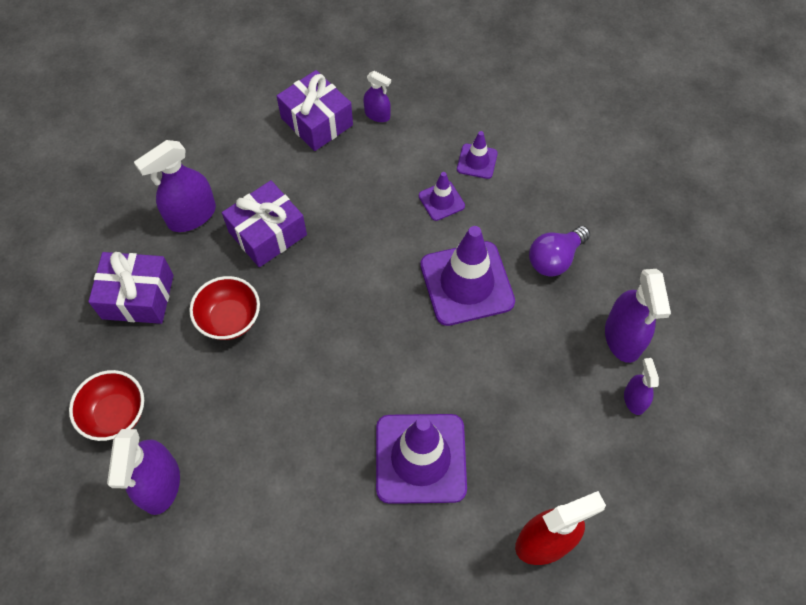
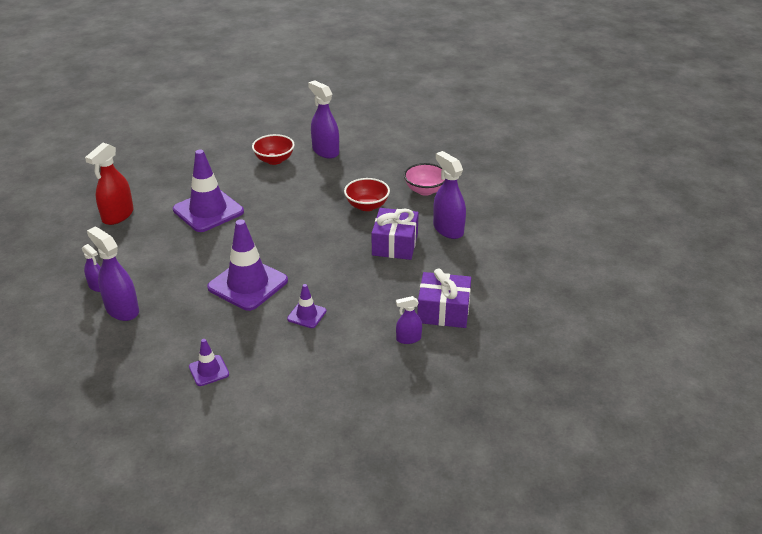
camera: 140 degrees right, 25 degrees down
red bowl [69,370,144,441] -> red bowl moved to [252,134,295,165]
purple gift [88,252,174,324] -> pink bowl [404,163,445,196]
purple spray bottle [134,140,216,232] -> purple spray bottle turned 45 degrees counterclockwise [433,151,466,239]
purple traffic cone [457,131,498,179] -> purple traffic cone moved to [189,339,229,386]
purple light bulb [529,226,590,277] -> none

